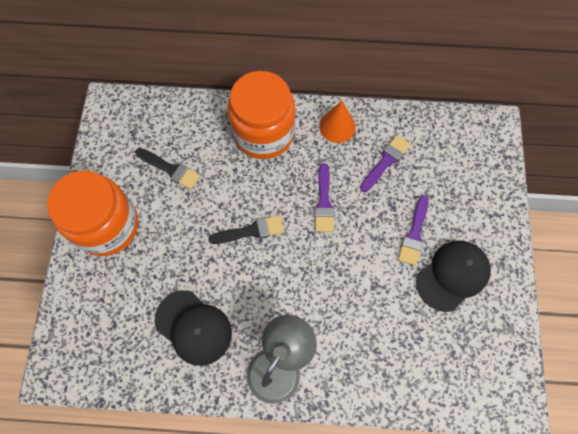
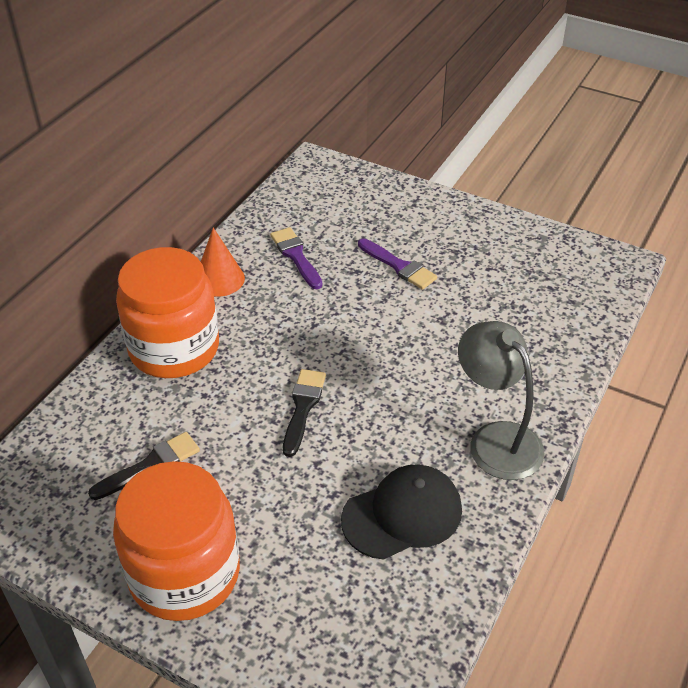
camera: 65 degrees left, 25 degrees down
purple brush [315,163,334,232] -> none
black cap [416,241,491,312] -> none

